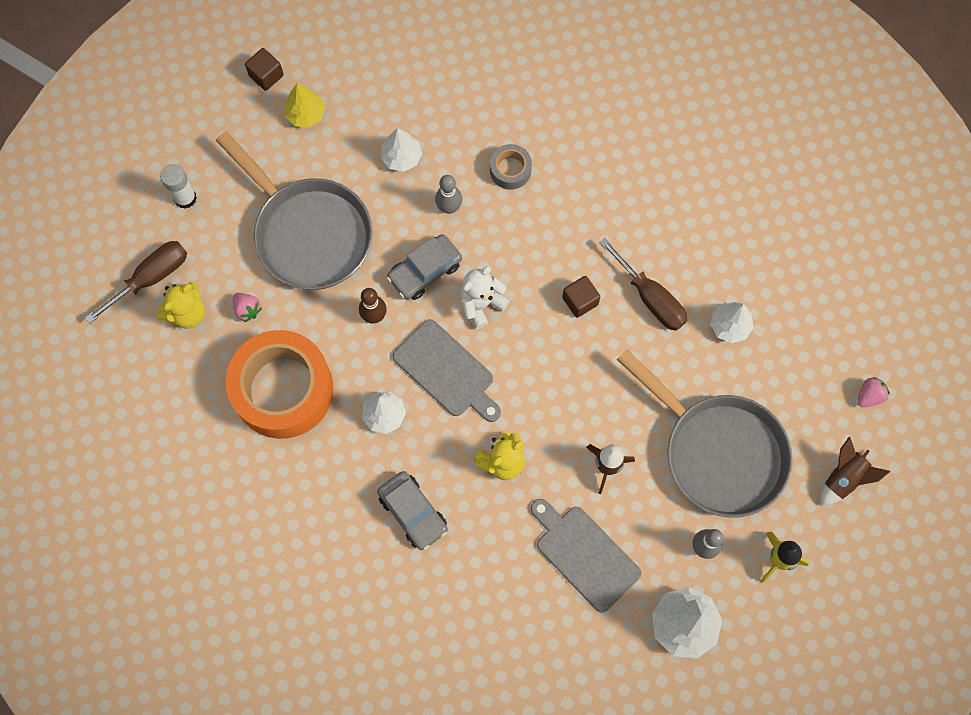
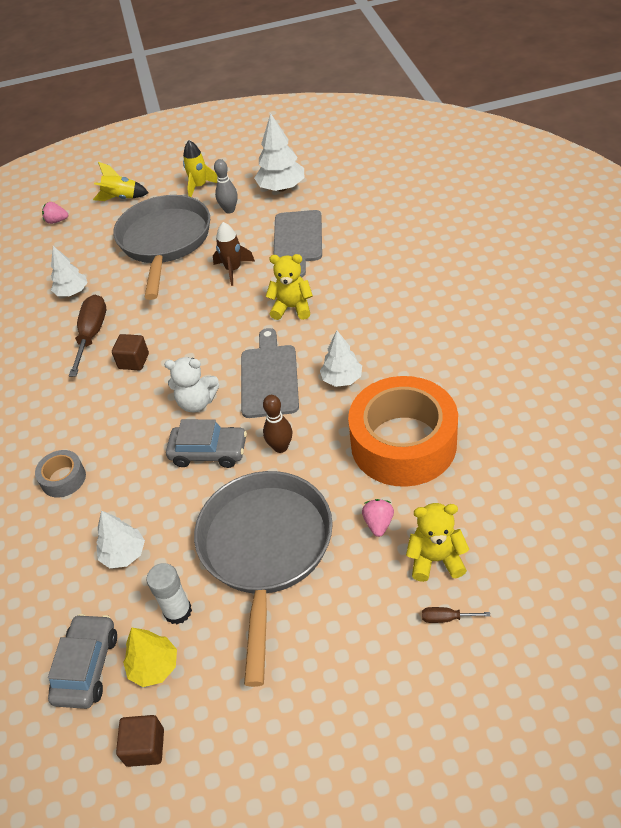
camera: 130 degrees left, 25 degrees down
brown screwdriver [85,241,187,324] -> brown screwdriver [422,607,490,623], size x0.45
white glue stick [160,164,197,209] -> white glue stick moved to [146,563,192,624]
grey car [377,471,448,550] -> grey car moved to [48,614,117,709]
grey bowling pin [435,175,462,214] -> none
brown rocket [820,436,891,506] -> yellow rocket [93,162,149,201]

